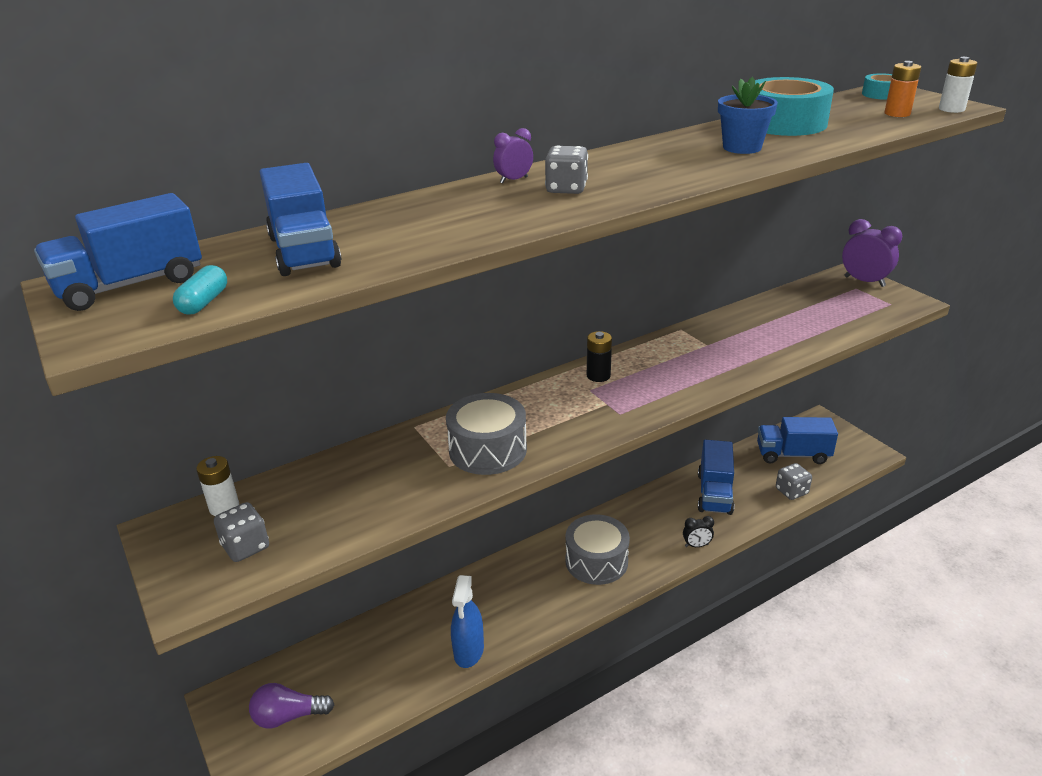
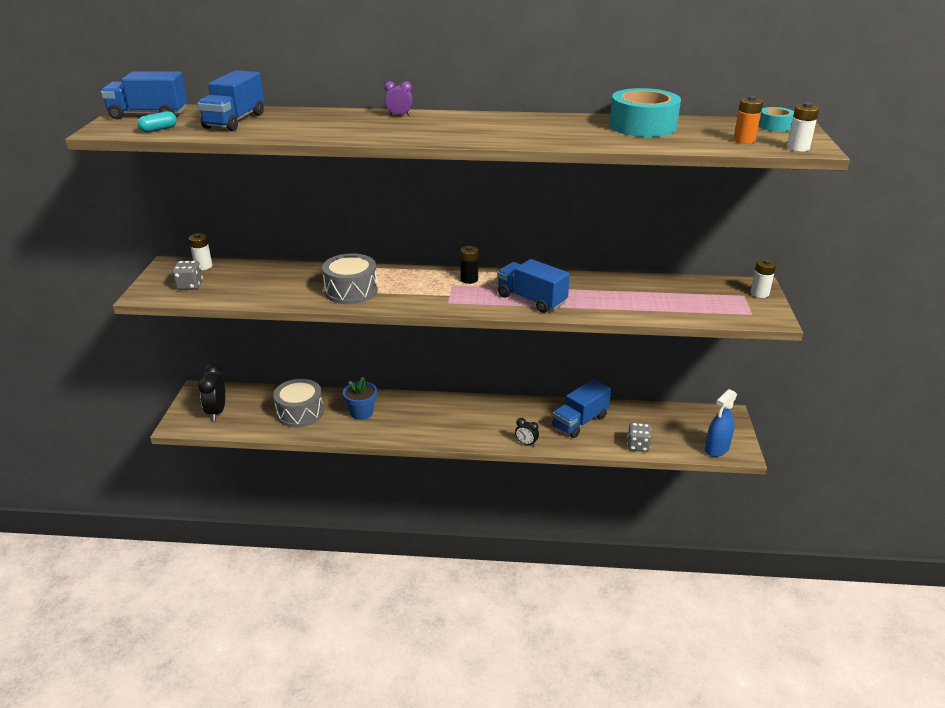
camera: 35 degrees right, 0 degrees up
purple light bulb [249,683,334,729] -> black clock [198,363,225,421]
blue spray bottle [451,575,484,668] -> blue spray bottle moved to [705,389,737,457]
grey dice [545,145,588,194] -> none
grey drum [565,514,630,585] -> grey drum moved to [273,379,324,427]
blue flower pot [718,77,778,154] -> blue flower pot moved to [343,377,377,420]
blue truck [757,417,838,464] -> blue truck moved to [497,259,570,313]
purple clock [842,219,902,287] -> white battery [750,259,776,298]

